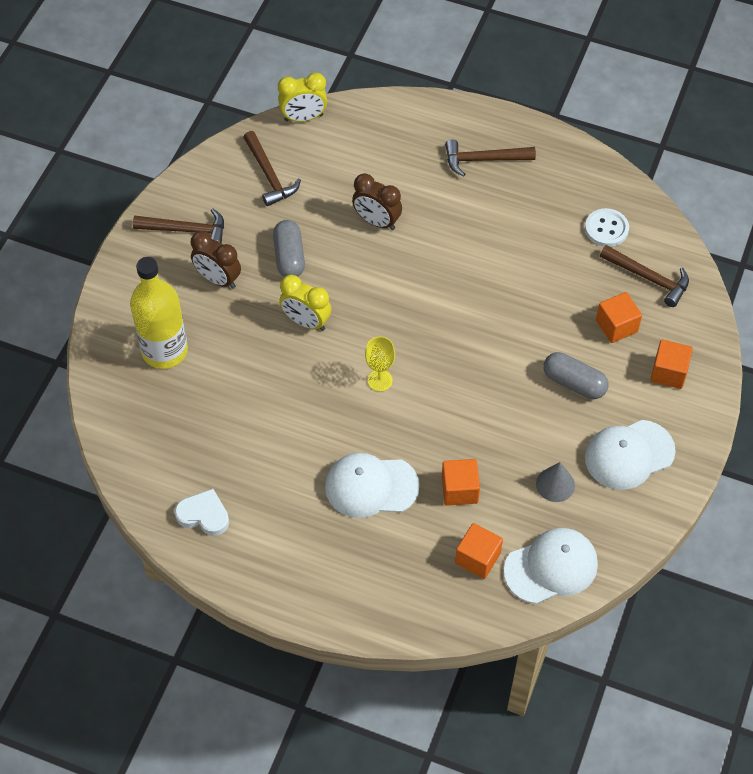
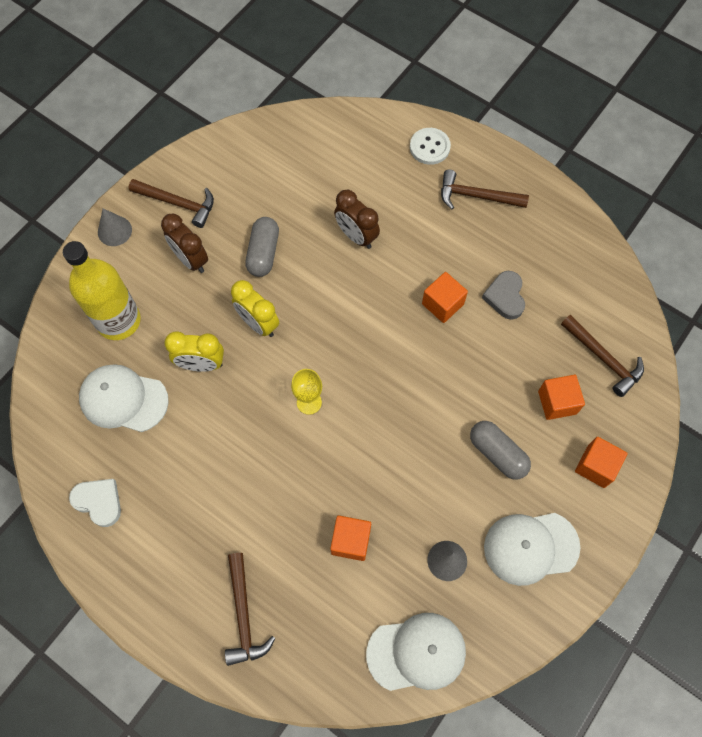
camera: 15 degrees right, 10 degrees up
brown hammer [243,131,301,206] -> brown hammer moved to [225,553,276,666]
yellow clock [278,72,327,122] -> yellow clock moved to [164,331,224,372]
white cap [325,453,420,518] -> white cap moved to [79,364,169,432]
orange cube [455,523,503,579] -> orange cube moved to [422,272,468,323]
white button [585,208,629,247] -> white button moved to [410,128,451,165]
none -> grey cone [98,208,132,246]
none -> grey heart [482,271,525,320]

